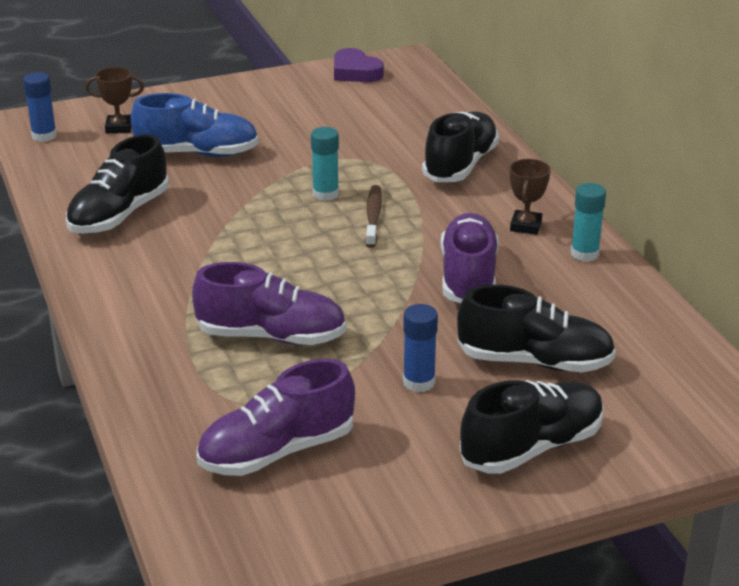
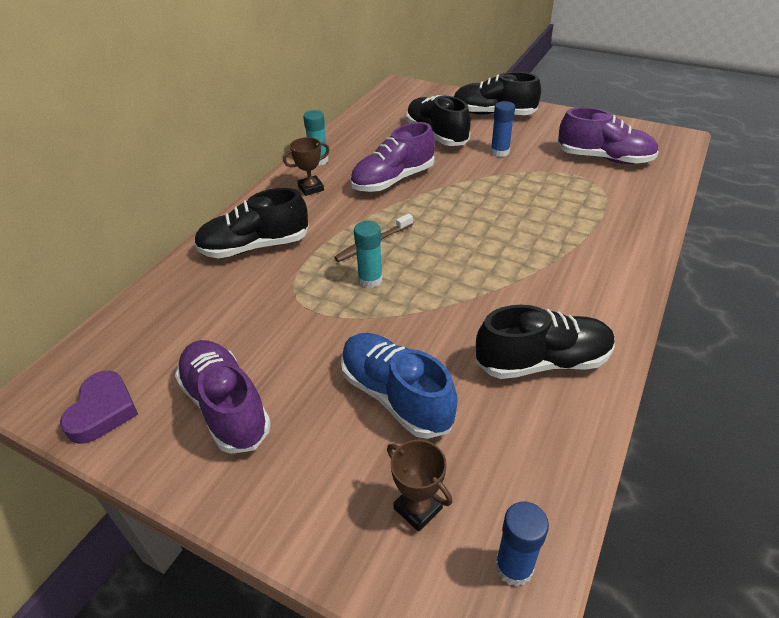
camera: 130 degrees left, 10 degrees up
purple shoe [192,262,346,345] -> purple shoe moved to [175,340,271,454]

